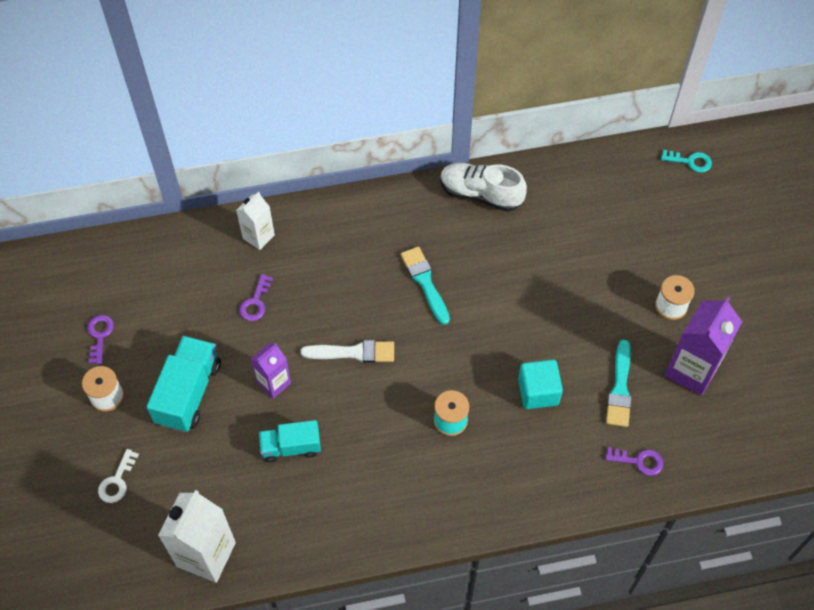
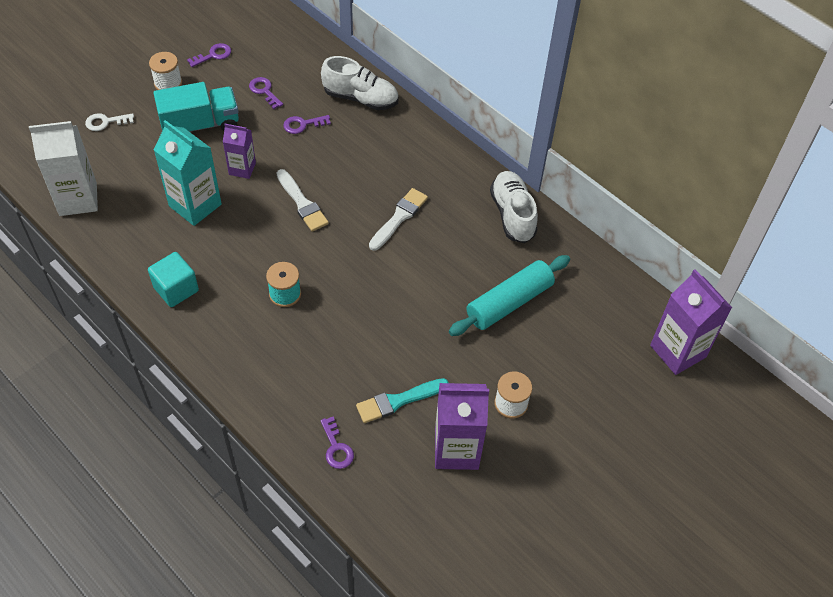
camera: 55 degrees right, 5 degrees down
white carton [236,192,275,250] -> white shoe [321,56,399,110]
turquoise truck [259,420,321,462] -> turquoise carton [153,120,222,226]
turquoise brush [401,247,450,325] -> white brush [369,188,428,251]
turquoise cube [518,359,563,409] -> turquoise cube moved to [148,252,199,307]
turquoise key [661,150,712,173] -> purple carton [650,269,732,375]
none -> purple key [249,77,283,109]
none -> turquoise rolling pin [449,255,570,336]

